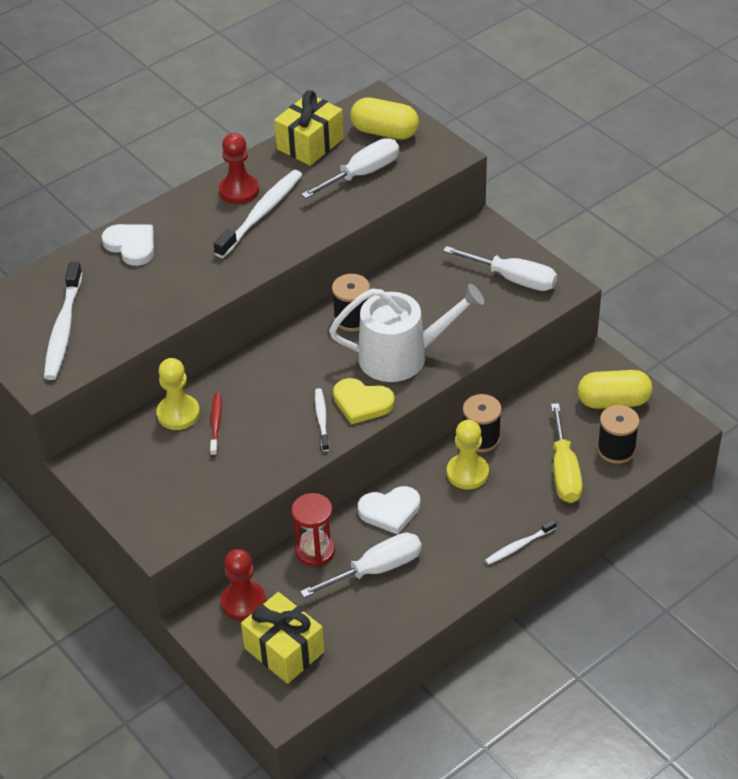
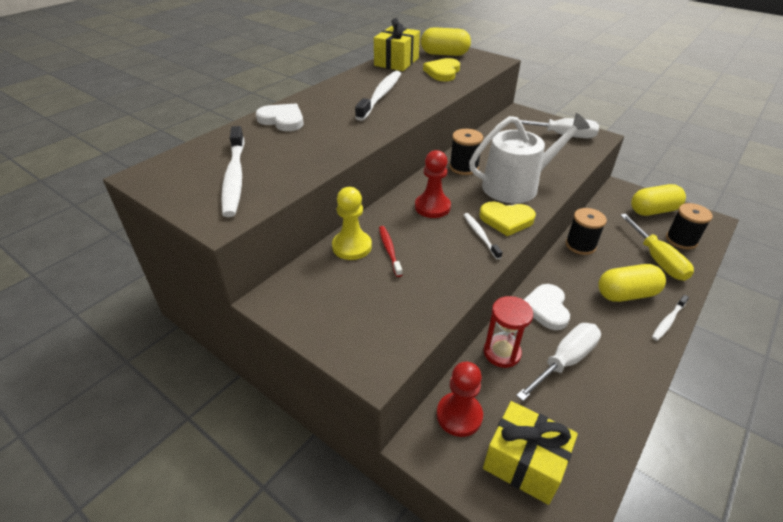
camera: 15 degrees left, 5 degrees down
red pawn [219,133,259,204] -> red pawn moved to [415,150,451,218]
white screwdriver [301,138,399,199] -> yellow heart [423,58,460,81]
white heart [358,486,420,535] -> white heart turned 120 degrees clockwise [524,284,570,330]
yellow pawn [447,420,489,489] -> none
none -> yellow capsule [598,264,666,302]

